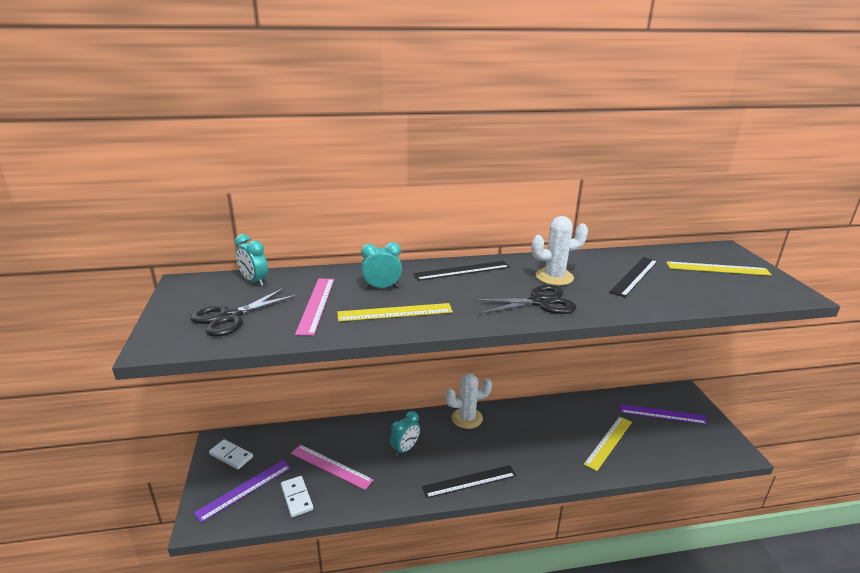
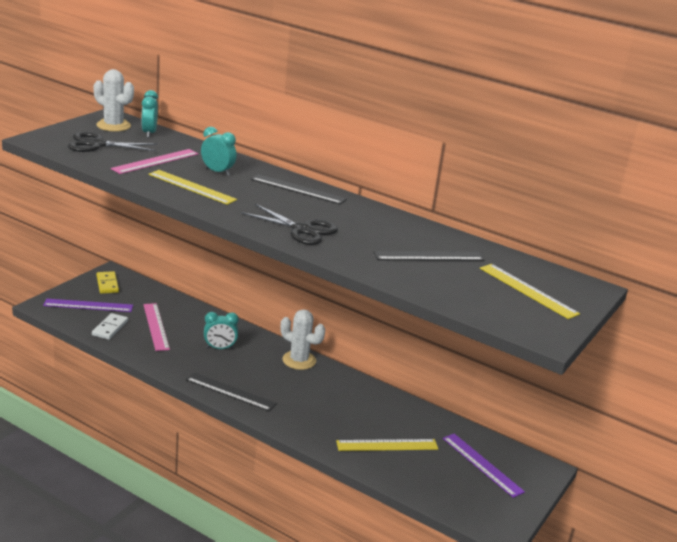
camera: 40 degrees right, 0 degrees up
white domino [209,439,253,469] -> yellow domino [97,271,119,294]
white cactus [532,216,588,286] -> white cactus moved to [94,69,134,132]

